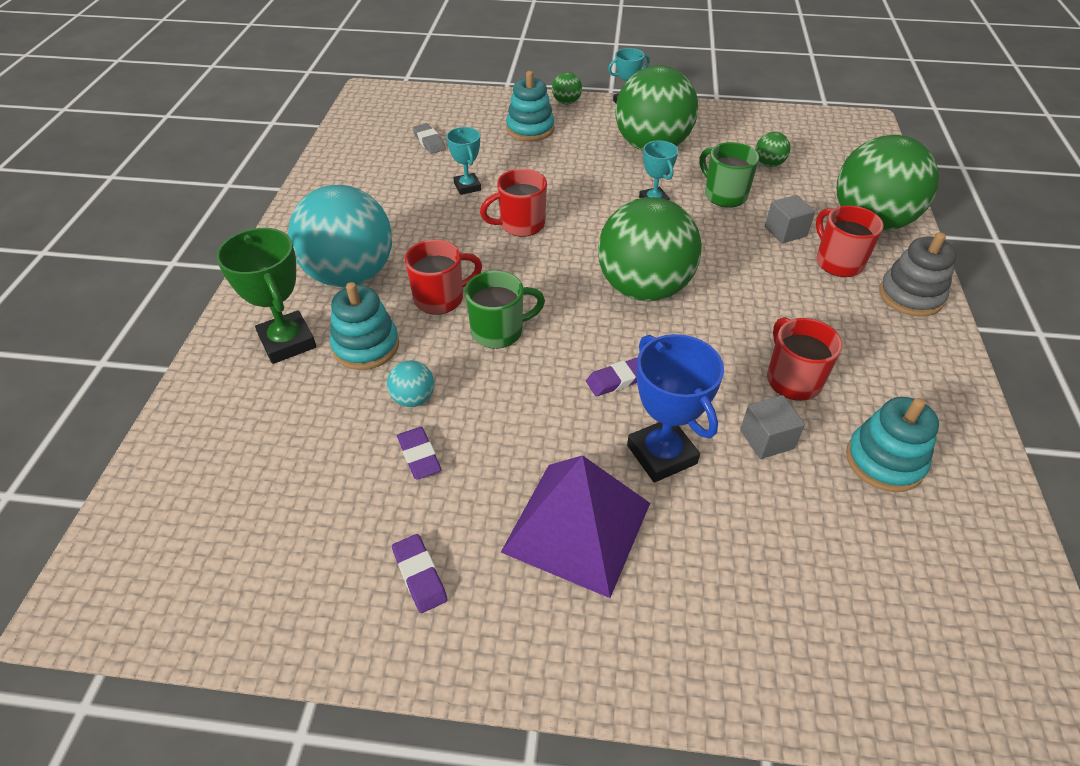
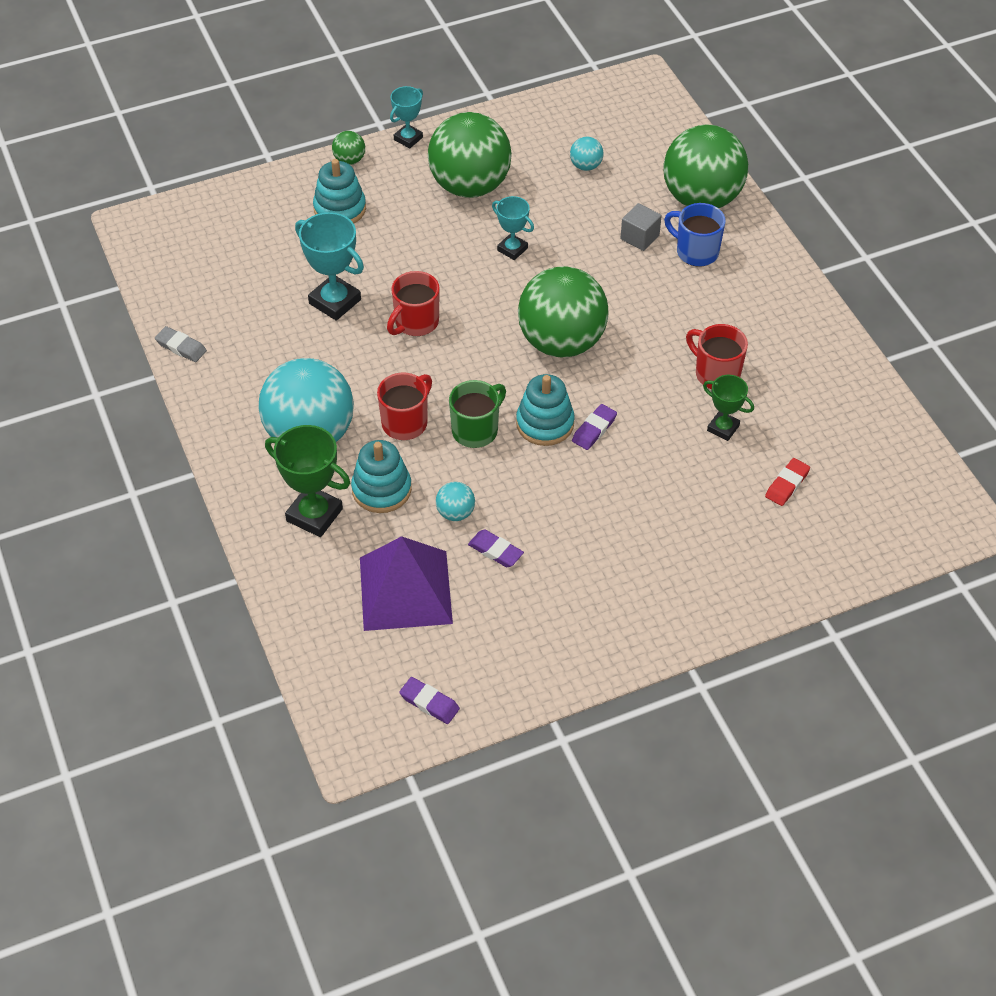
camera: 30 degrees left, 5 degrees up
purple eraser [392,534,448,613] -> purple eraser moved to [399,677,460,724]
grey eraser [413,123,446,154] -> grey eraser moved to [155,326,207,362]
turquoise trophy [446,127,481,195] -> turquoise trophy [295,212,364,321], size x1.65
purple pyramid [501,455,650,598] -> purple pyramid moved to [360,536,453,631]
blue trophy [627,334,724,482] -> none
green mug [700,142,759,208] -> none
grey cube [740,395,805,459] -> green trophy [703,375,754,441]
green ball [755,132,790,167] -> turquoise ball [570,137,603,171]
red mug [816,205,884,277] -> blue mug [664,203,726,267]
turquoise stacking toy [846,397,939,492] -> turquoise stacking toy moved to [516,374,575,446]
grey stacking toy [879,232,956,317] -> none
none -> red eraser [765,458,810,506]

